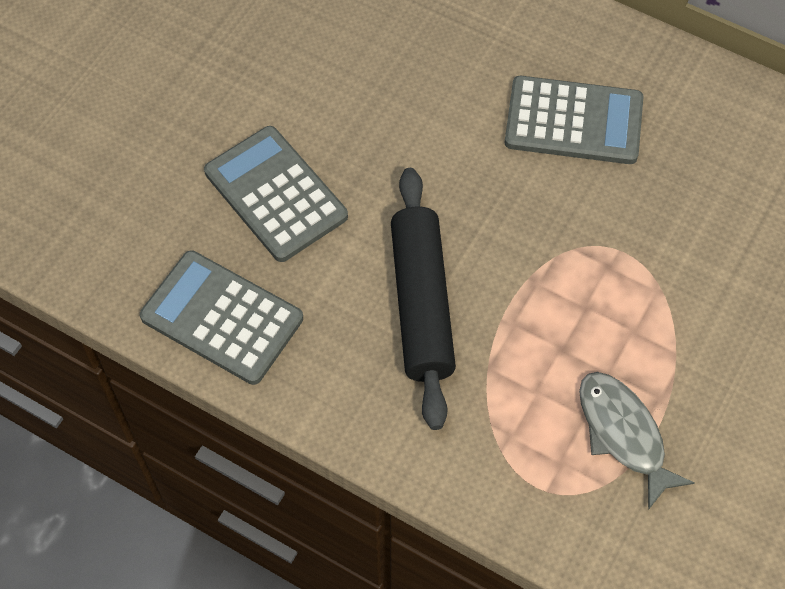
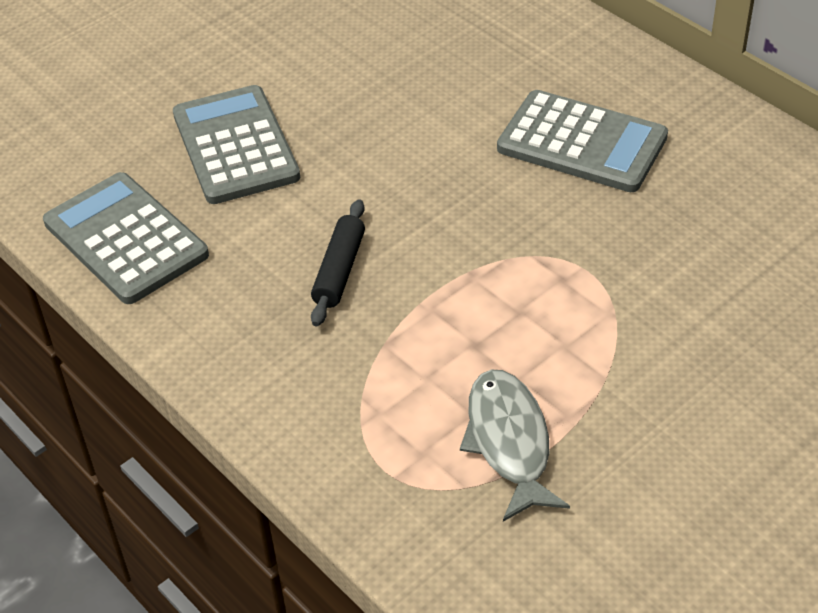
camera: 20 degrees right, 15 degrees down
black rolling pin [391,168,456,430] -> black rolling pin [311,199,365,326], size x0.53

